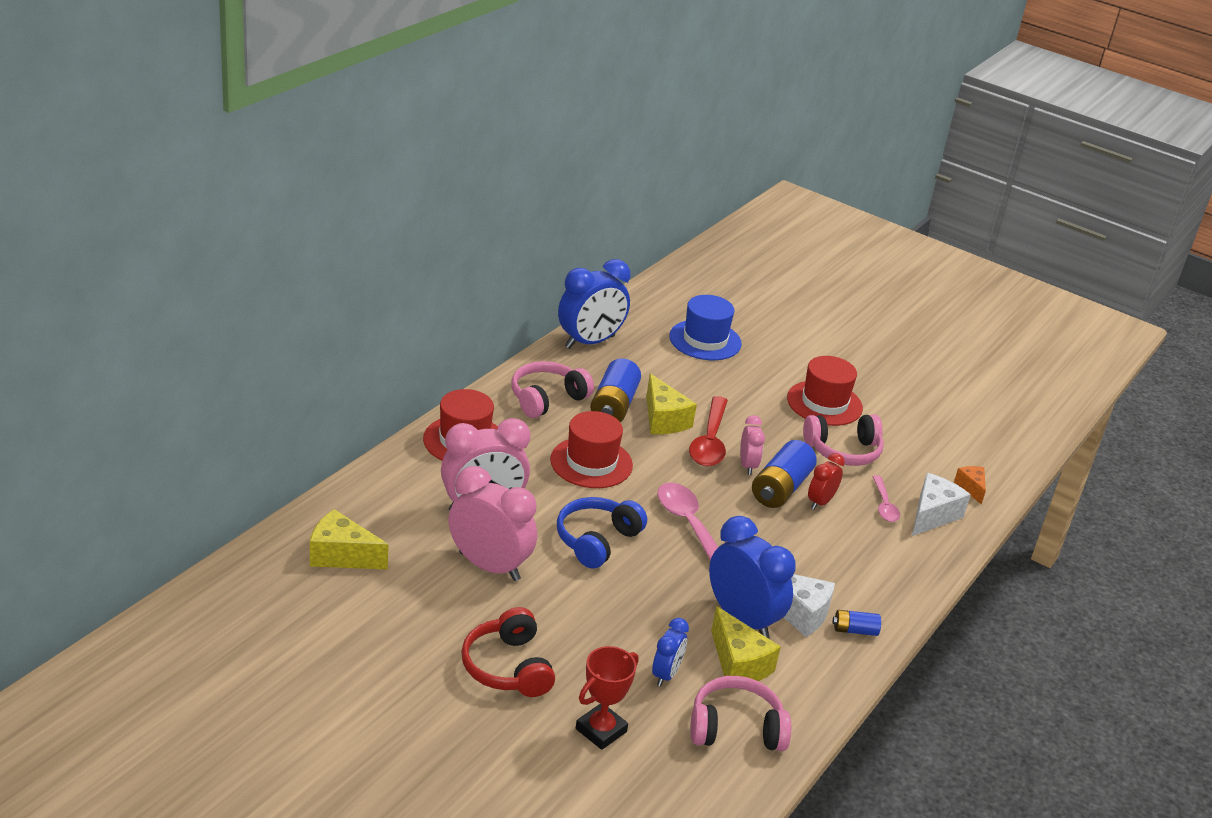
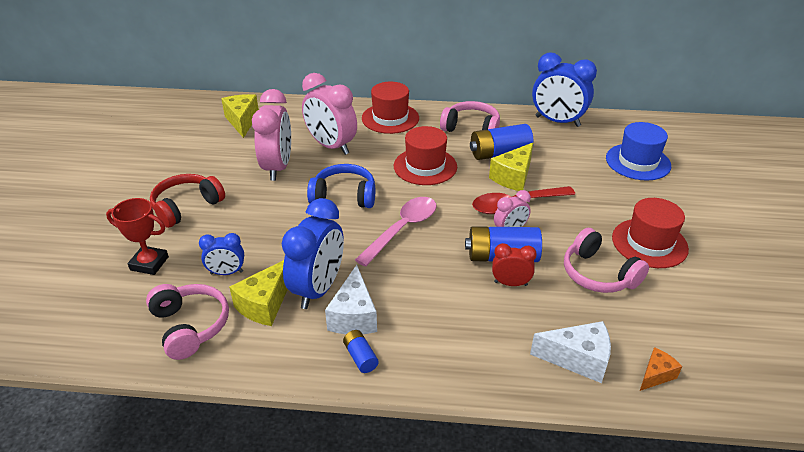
camera: 65 degrees right, 5 degrees up
pink spoon [872,475,900,522] -> none

